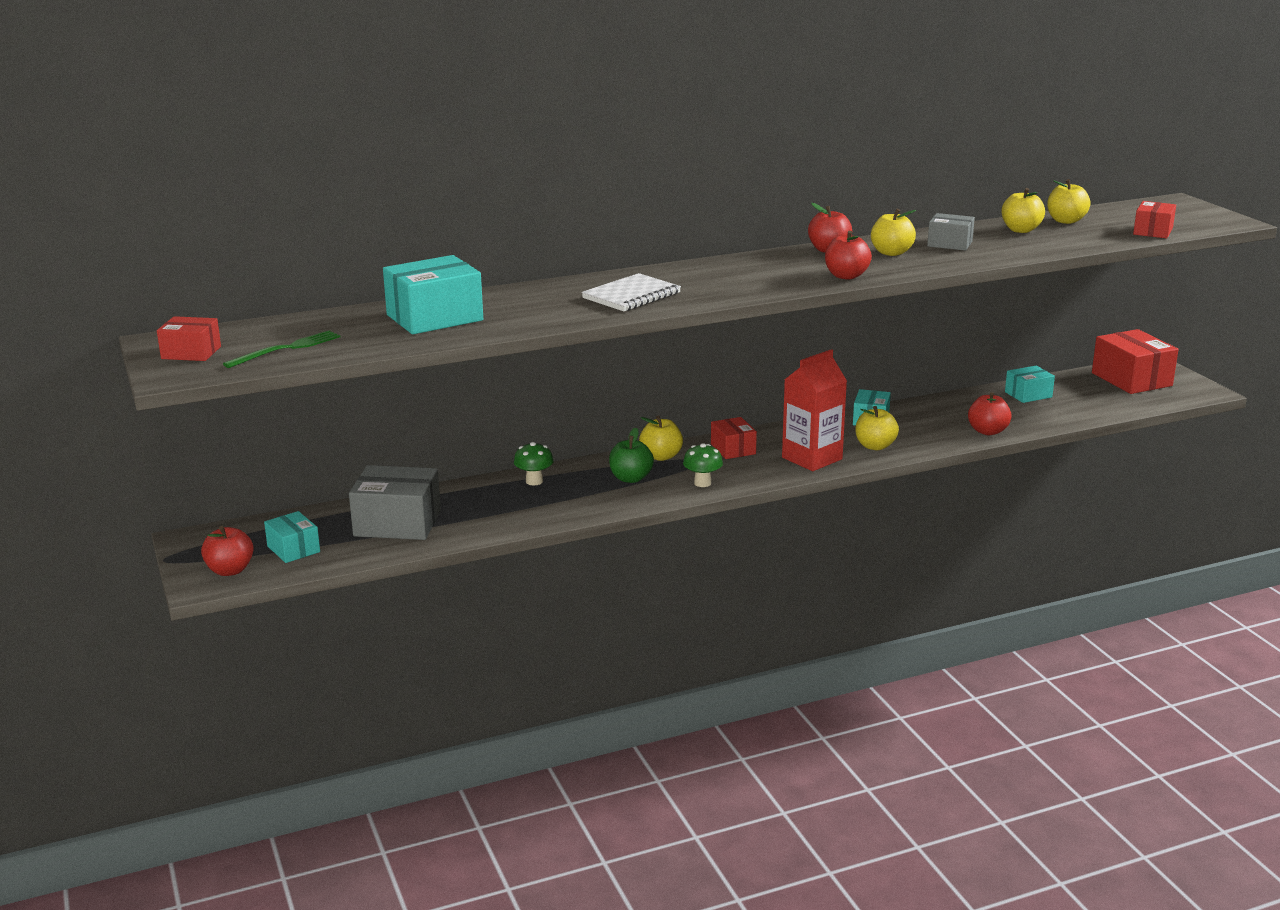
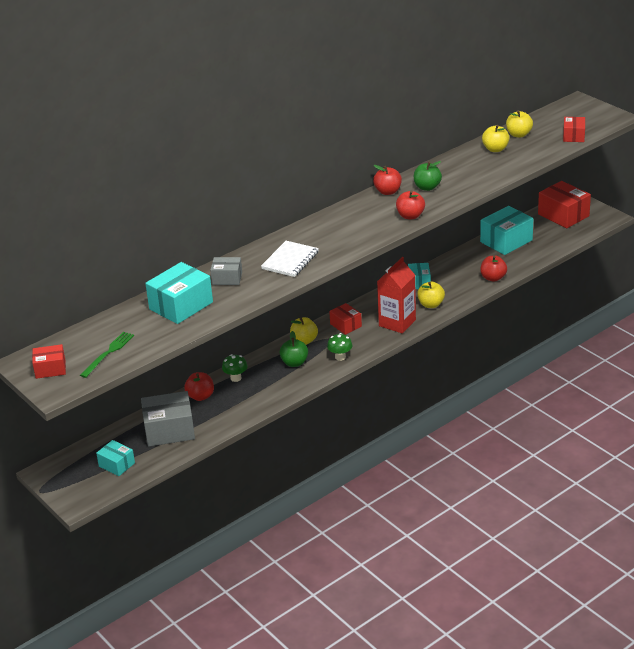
camera: 15 degrees left, 10 degrees up
red apple [201,526,254,576] -> red apple moved to [184,372,214,401]
yellow apple [871,209,916,256] -> green apple [414,161,442,191]
grey box [927,213,975,251] -> grey box moved to [210,257,242,285]
turquoise box [1005,366,1055,403] -> turquoise box [480,206,533,255], size x1.74

